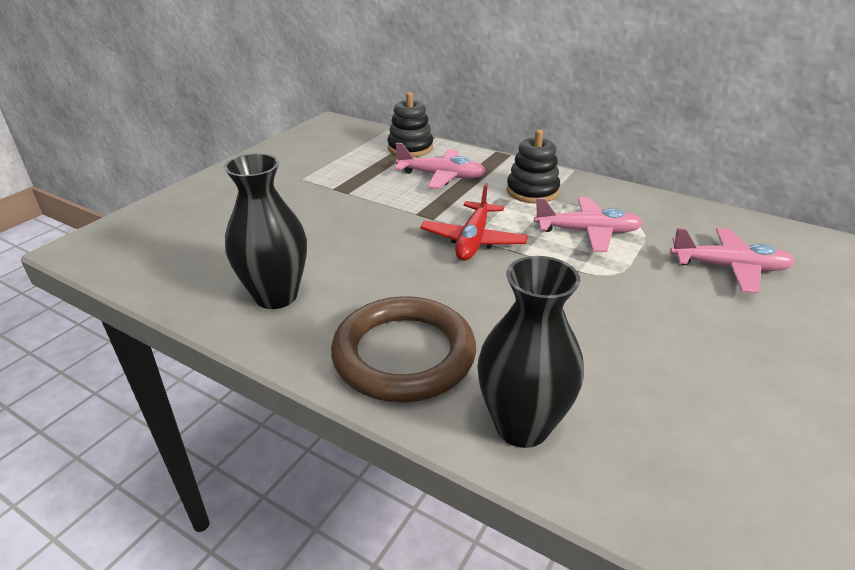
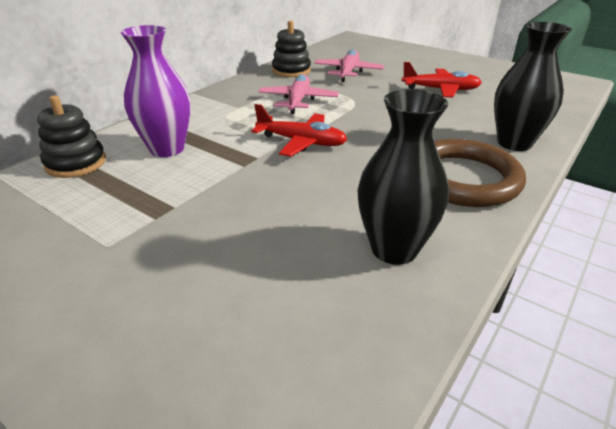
camera: 85 degrees left, 0 degrees up
pink plane [395,143,486,189] -> purple vase [121,25,191,157]
black stacking toy [506,129,560,204] -> black stacking toy moved to [272,21,311,77]
none -> red plane [402,62,482,98]

